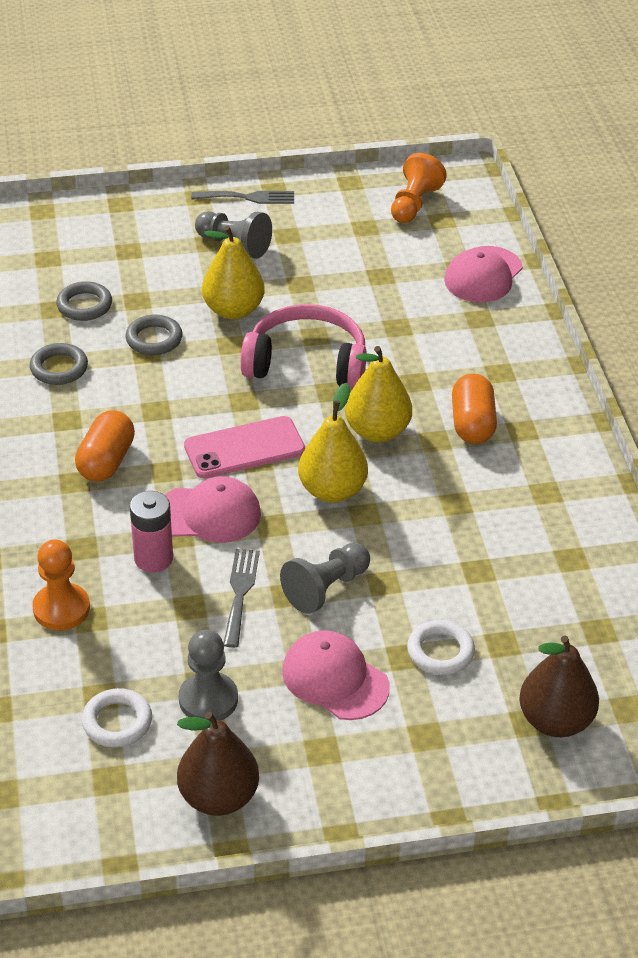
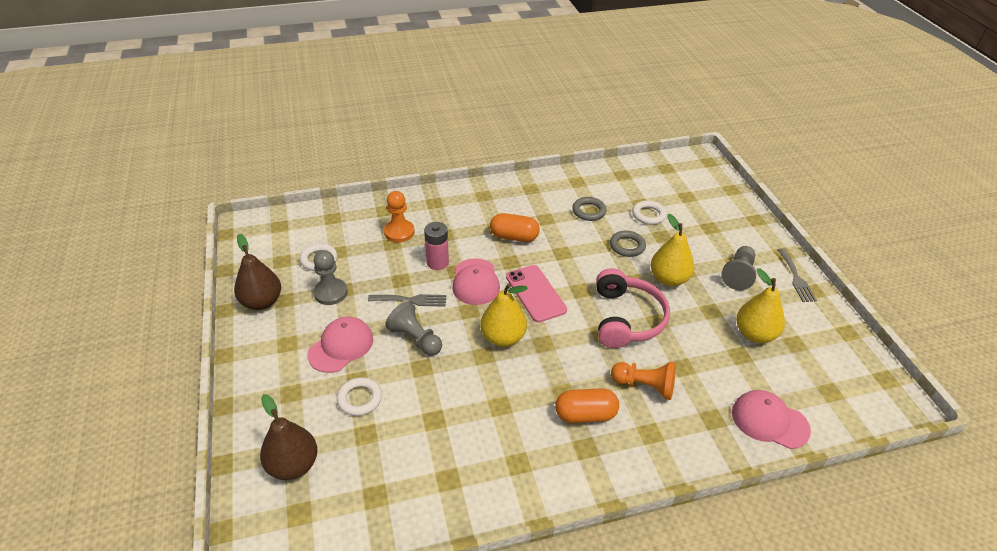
camera: 85 degrees right, 0 degrees up
grey ring [56,281,112,321] -> white ring [632,200,667,225]
yellow pear [345,346,412,442] -> yellow pear moved to [736,268,785,343]
orange pawn [391,153,447,223] -> orange pawn moved to [611,361,676,400]

